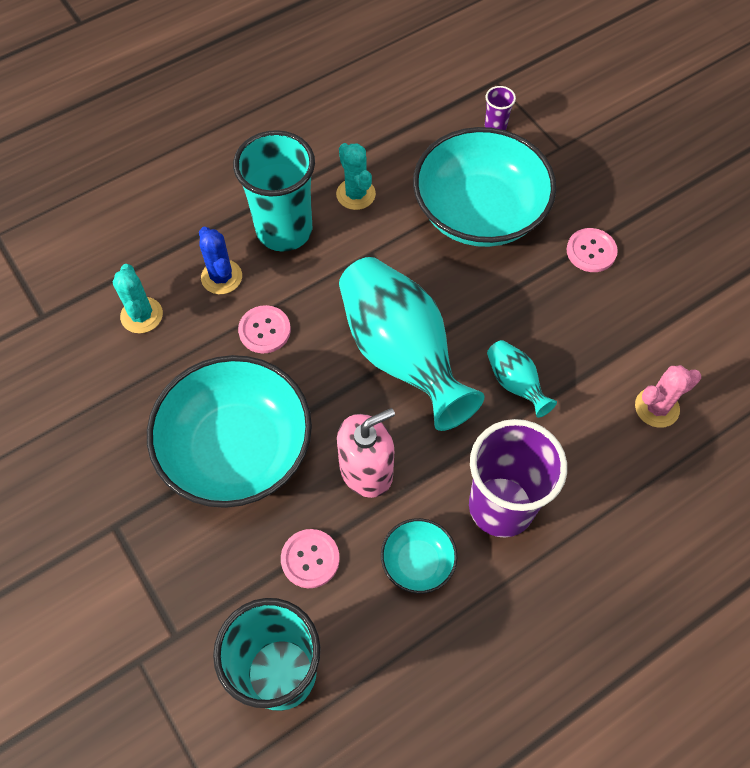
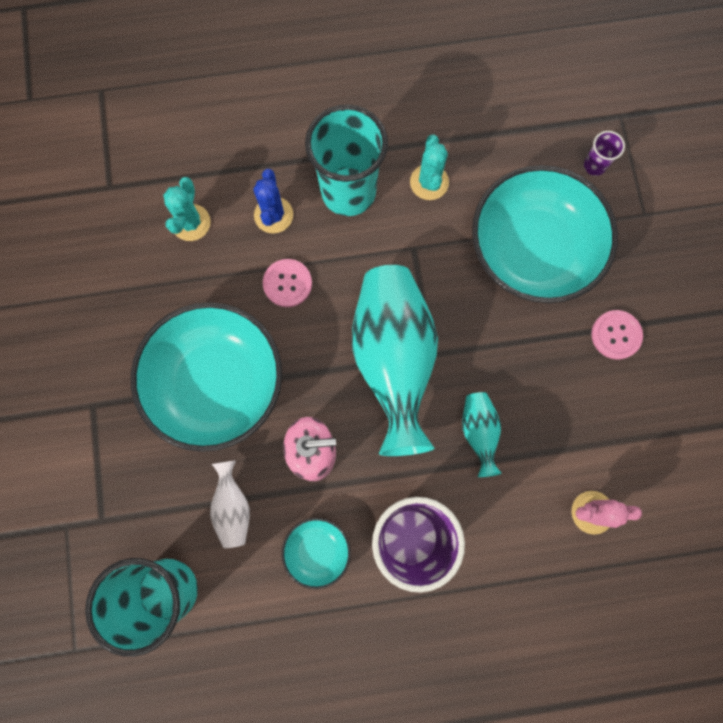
camera: 25 degrees right, 15 degrees up
pink button [281,529,340,588] -> white vase [210,460,250,548]

